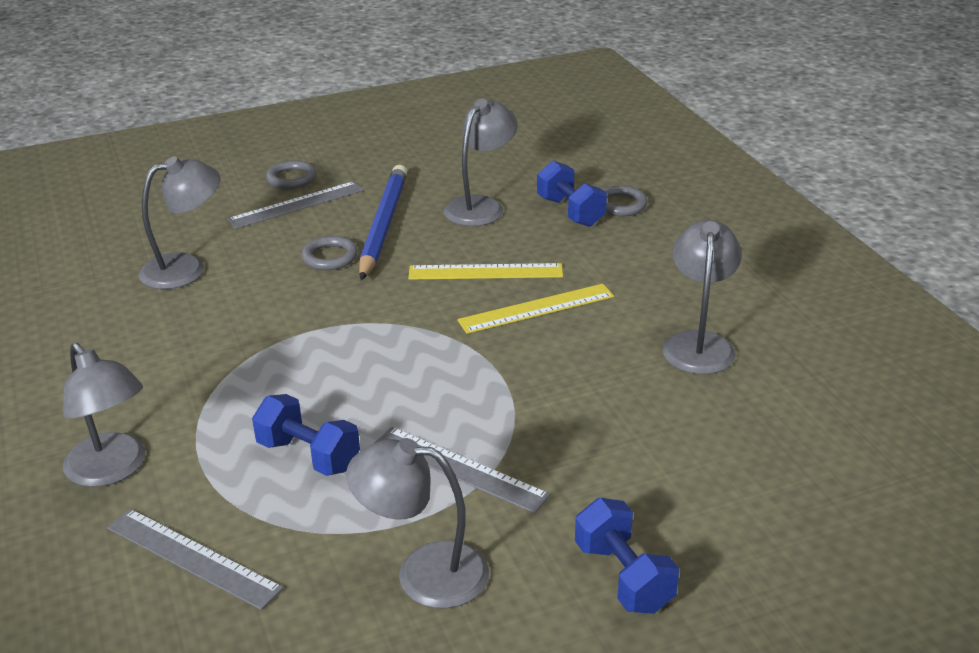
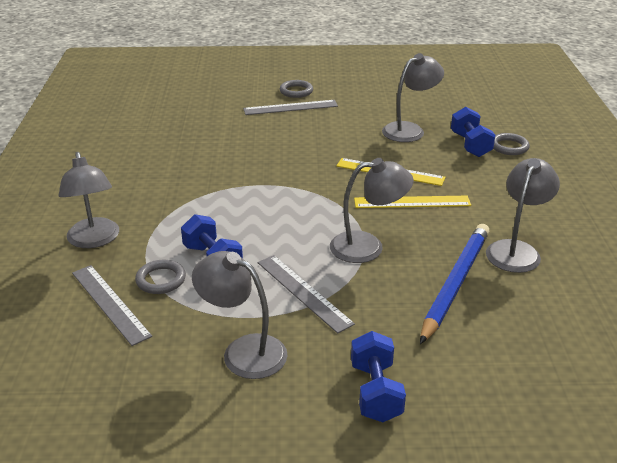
camera: 20 degrees right, 0 degrees up
grey lamp [138,156,220,289] -> grey lamp moved to [330,158,414,263]
grey ring [301,236,358,270] -> grey ring moved to [135,260,186,294]
blue pencil [359,165,407,280] -> blue pencil moved to [420,224,490,344]

